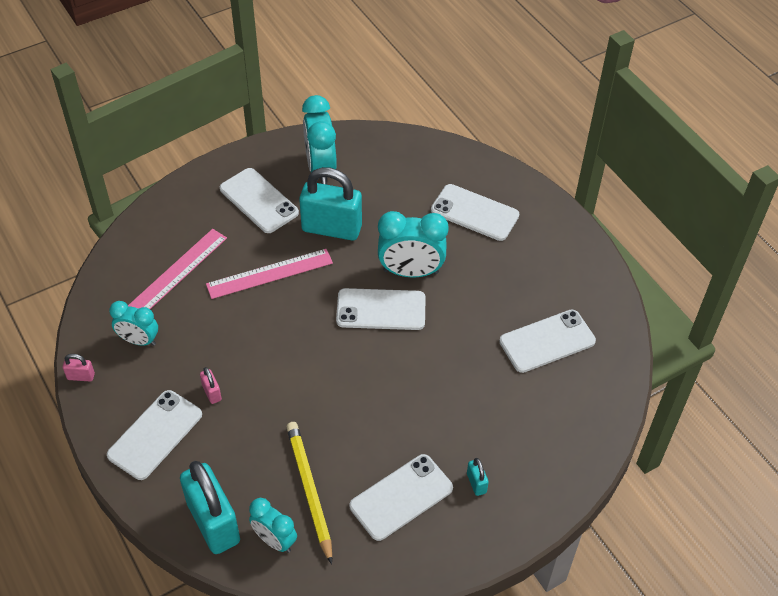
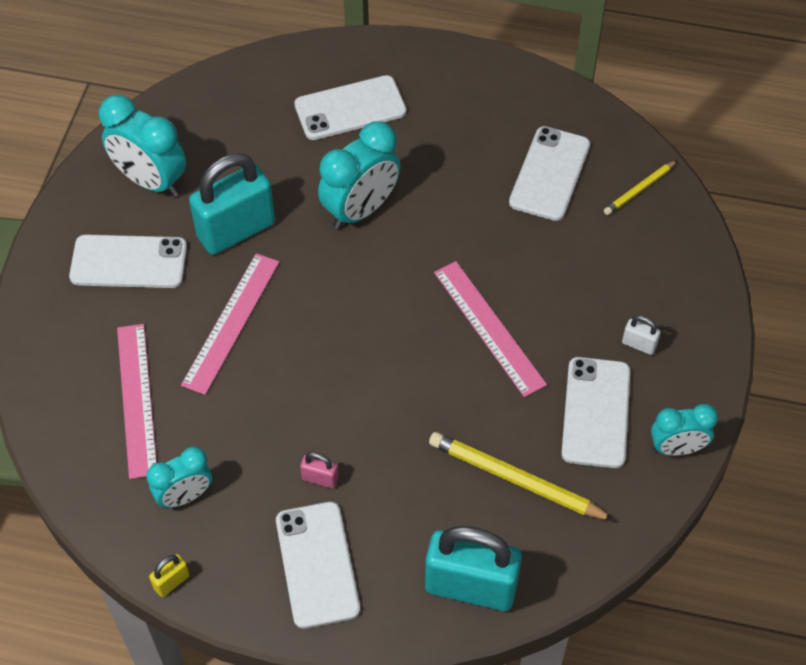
camera: 45 degrees left, 5 degrees up
pink padlock [63,354,95,382] -> yellow padlock [149,554,190,597]
turquoise clock [249,498,297,553] -> turquoise clock moved to [651,404,718,456]
white phone [336,288,426,330] -> none
turquoise padlock [467,458,489,496] -> white padlock [622,316,660,355]
none -> pink ruler [434,261,547,397]
none -> yellow pencil [604,160,677,215]

